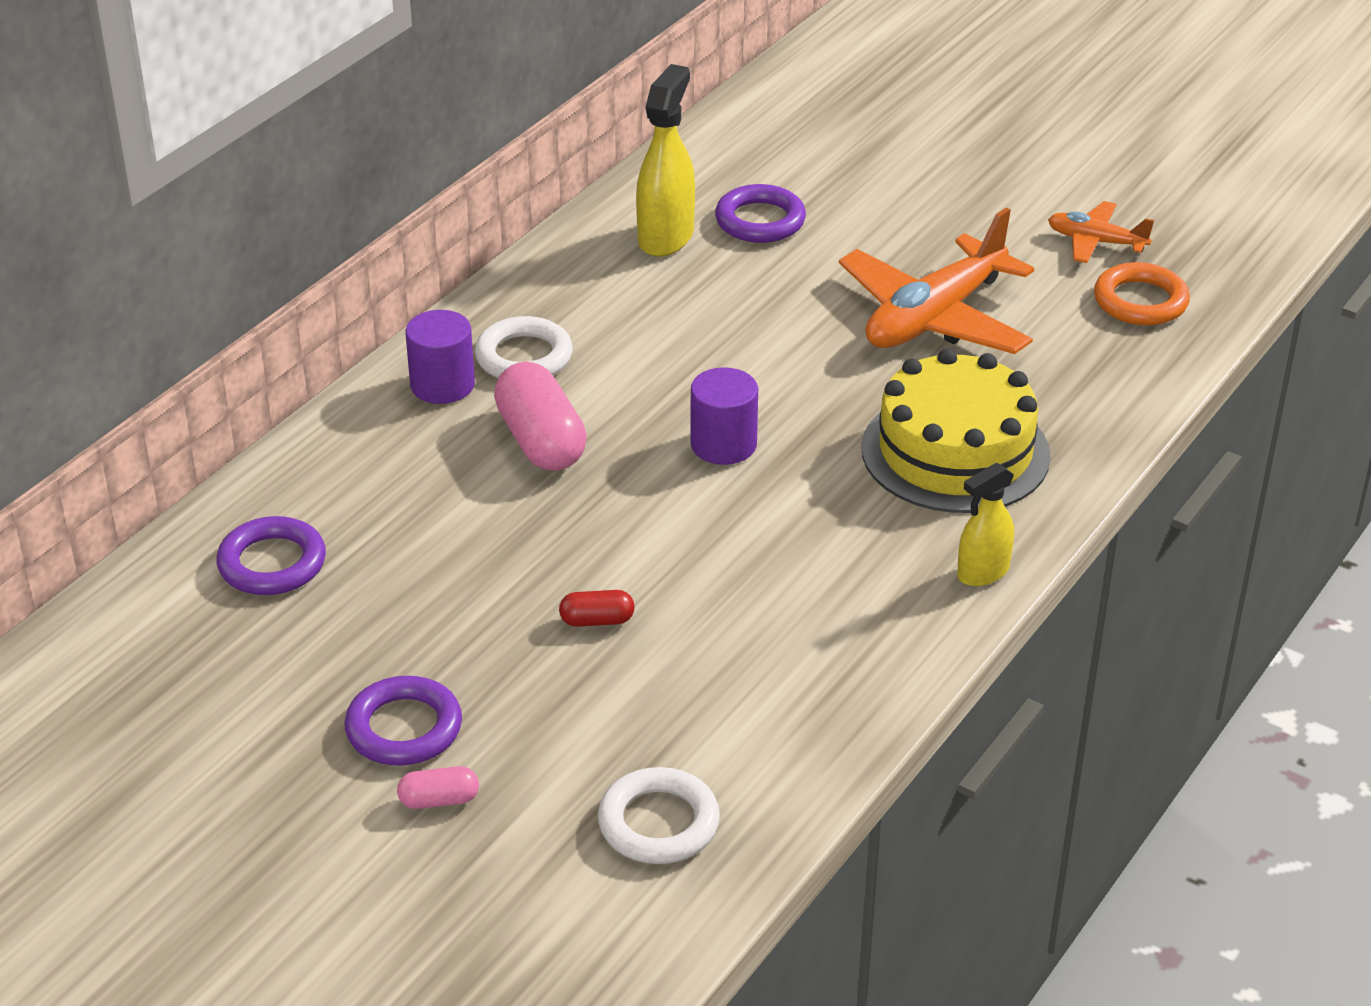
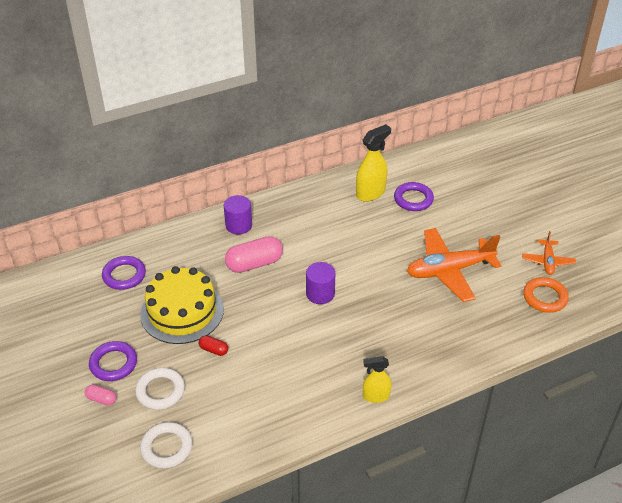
camera: 30 degrees right, 5 degrees up
white ring [475,316,573,378] -> white ring moved to [135,368,185,410]
pink capsule [494,362,587,471] -> pink capsule turned 60 degrees clockwise [225,236,283,273]
yellow cake [861,349,1051,513] -> yellow cake moved to [140,266,224,344]
orange plane [1048,201,1154,263] -> orange plane turned 135 degrees counterclockwise [522,231,576,275]

